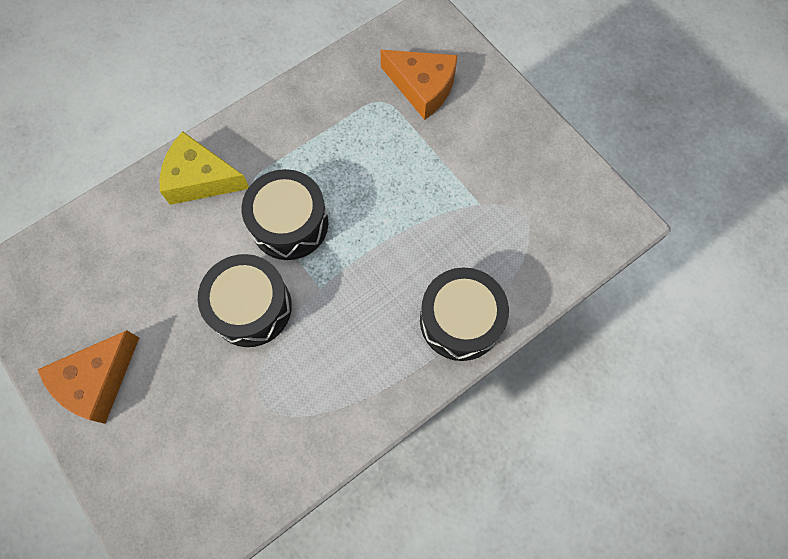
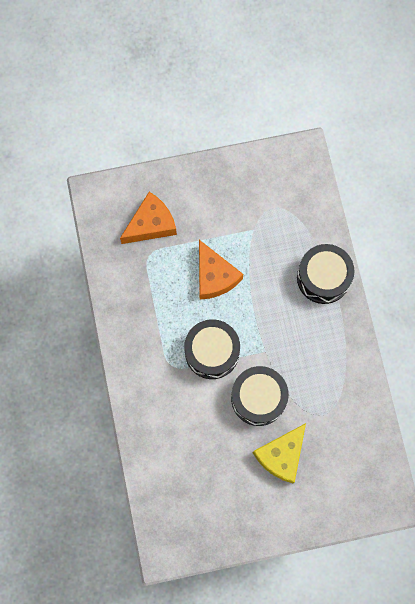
camera: 65 degrees left, 5 degrees up
orange cheese [37,330,139,424] -> orange cheese moved to [199,240,243,300]
yellow cheese [160,131,249,205] -> yellow cheese moved to [253,423,306,483]

